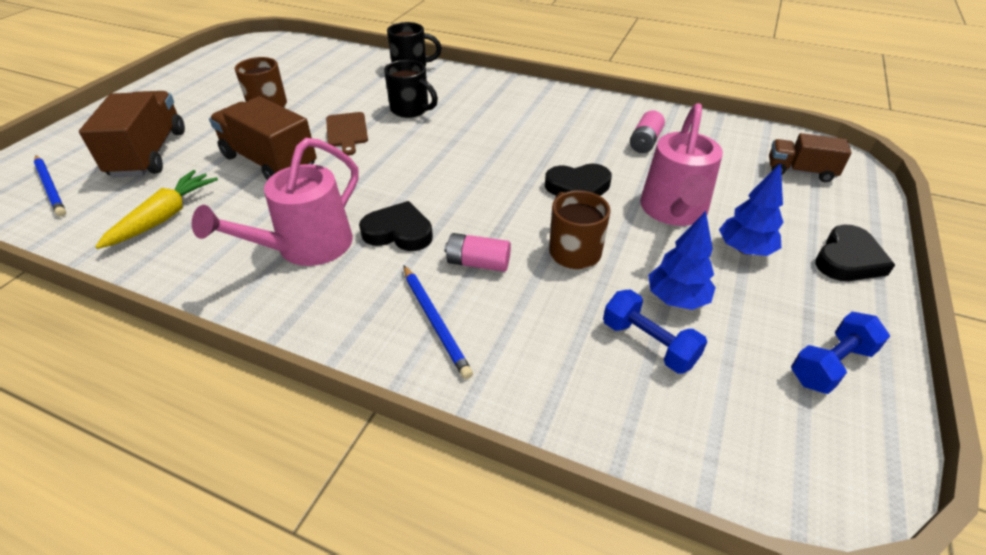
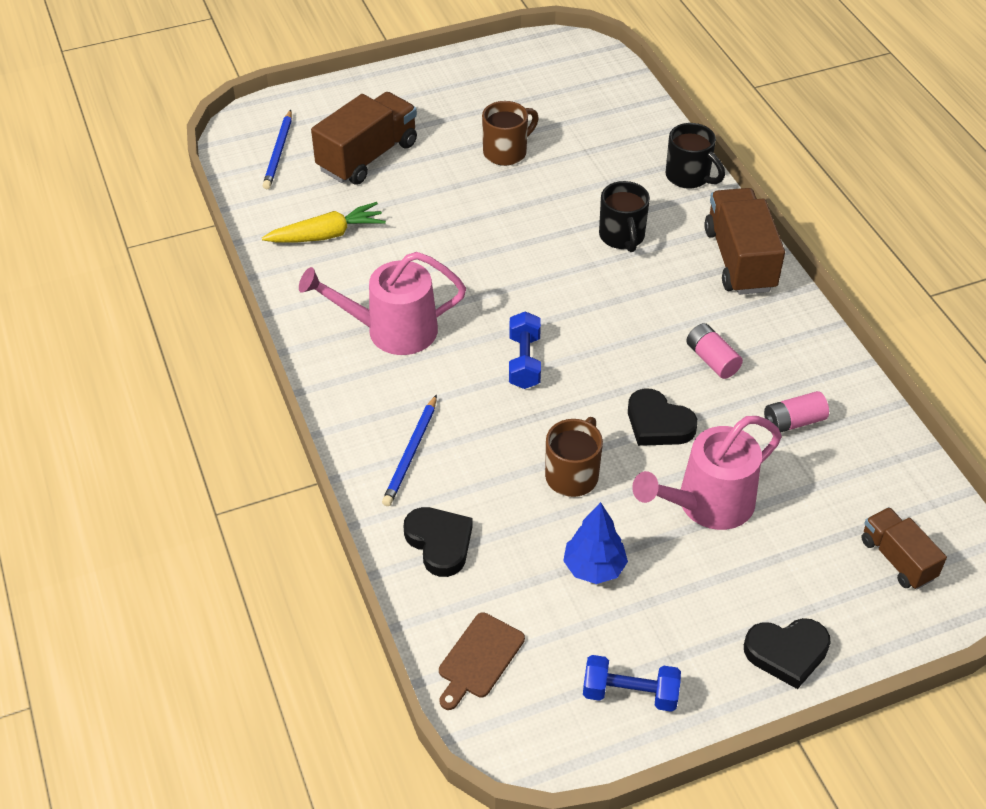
camera: 45 degrees right, 5 degrees up
brown truck [209,96,317,180] -> brown truck moved to [704,188,785,295]
brown cutting board [326,112,368,156] -> brown cutting board moved to [439,612,525,710]
black heart [359,201,433,251] -> black heart moved to [403,507,473,577]
pink battery [445,233,511,272] -> pink battery moved to [686,323,743,379]
blue dumbbell [603,289,707,374] -> blue dumbbell moved to [509,311,541,389]
blue tree [719,163,783,256] -> none

